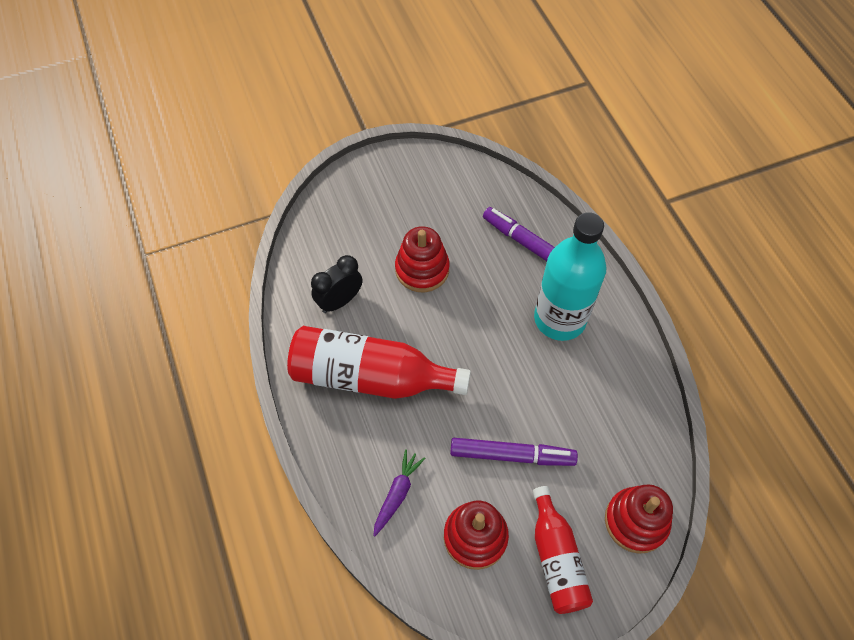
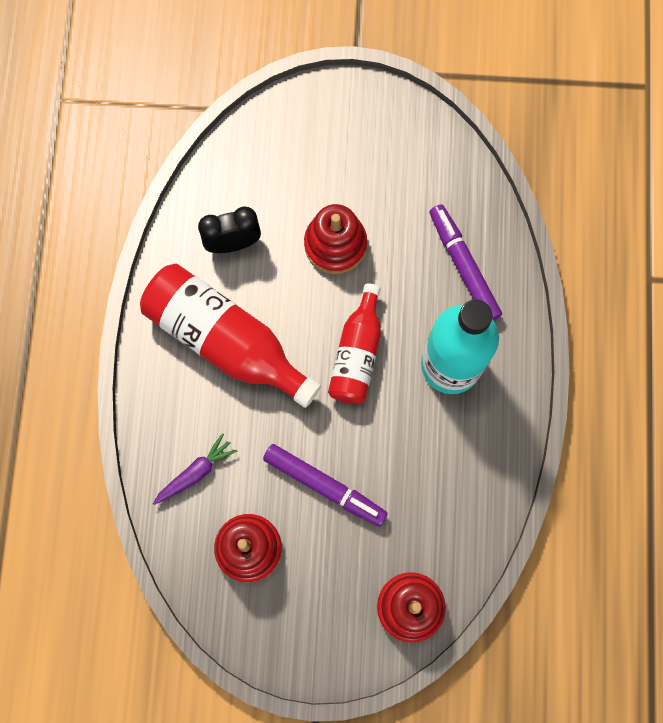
camera: 25 degrees right, 15 degrees up
red bottle [533,486,593,614] -> red bottle moved to [328,284,381,404]

